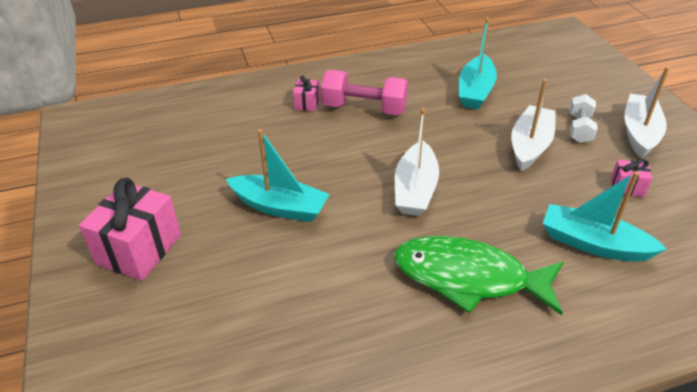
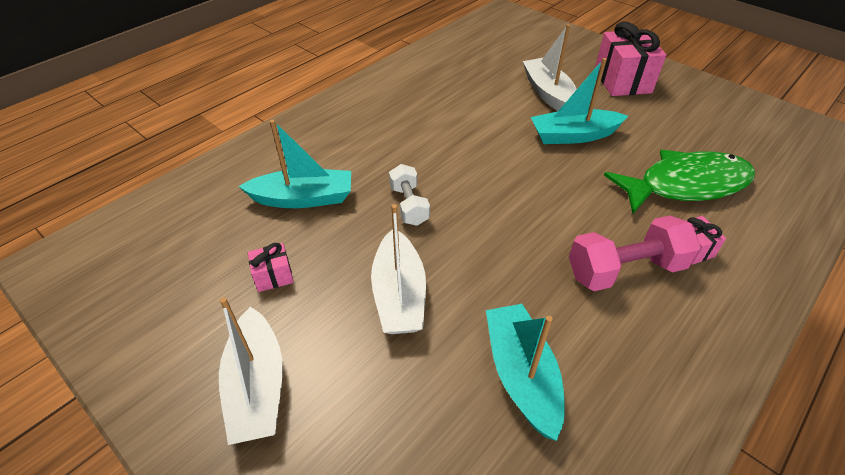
camera: 150 degrees right, 5 degrees up
green fish [394,236,564,315] -> green fish moved to [604,150,755,214]
white boat [395,108,439,216] -> white boat moved to [523,24,577,111]
white dumbbell [570,94,598,143] -> white dumbbell moved to [389,164,430,226]

